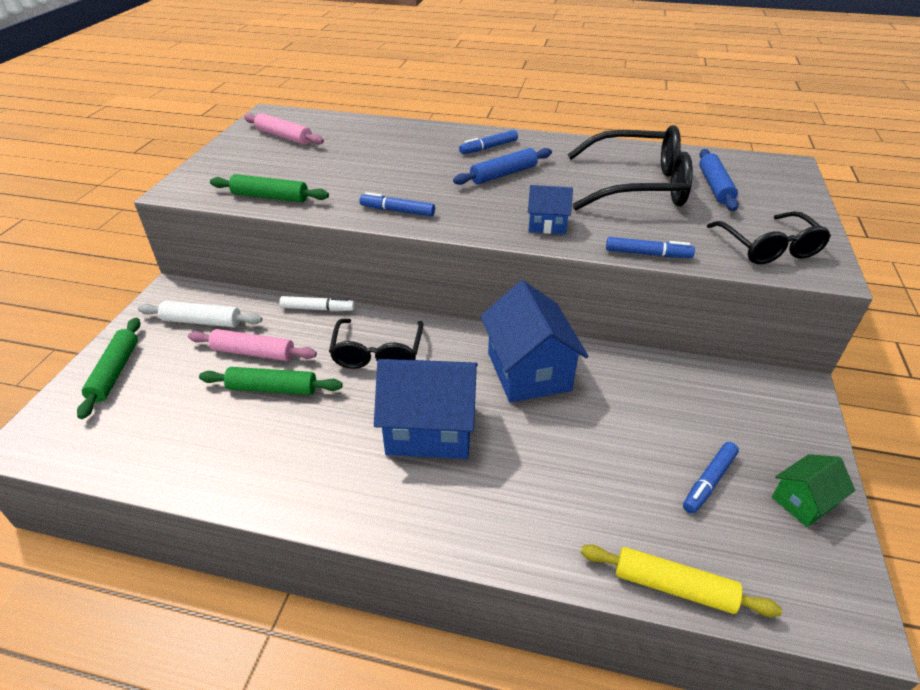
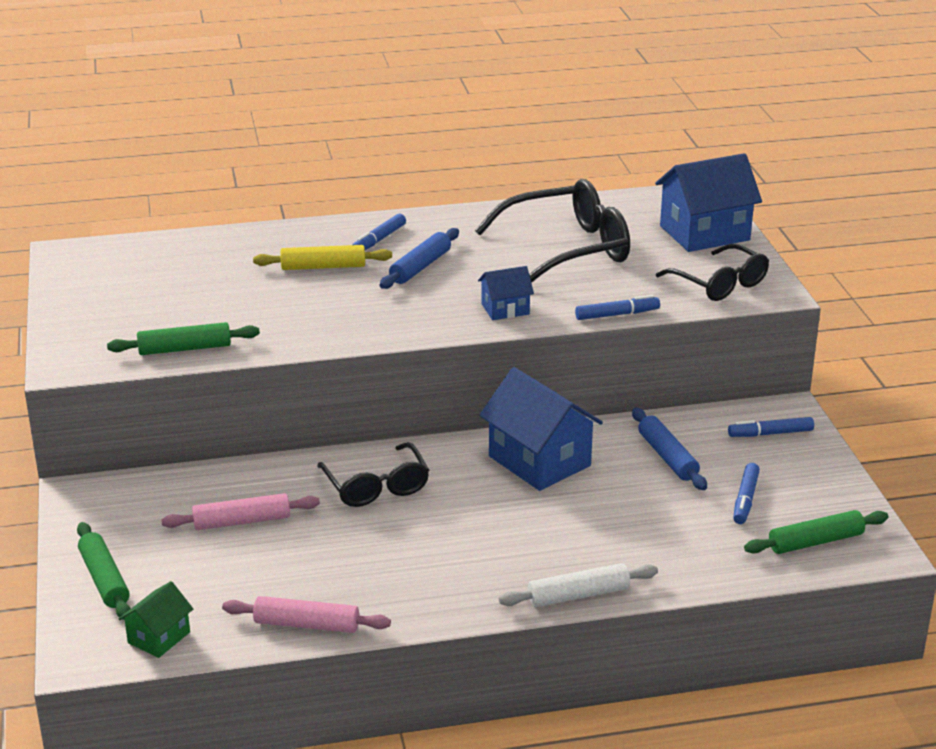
camera: 25 degrees left, 10 degrees down
white rolling pin [138,301,262,327] -> white rolling pin moved to [499,563,658,607]
green rolling pin [199,367,343,395] -> green rolling pin moved to [744,510,888,554]
pink rolling pin [244,113,324,145] -> pink rolling pin moved to [222,596,391,633]
white marker [279,296,355,311] -> none
blue marker [360,192,435,216] -> blue marker moved to [728,417,814,437]
blue house [374,359,478,459] -> blue house moved to [655,153,762,252]
yellow rolling pin [581,544,782,617] -> yellow rolling pin moved to [253,245,392,270]
blue rolling pin [699,149,739,211] -> blue rolling pin moved to [632,408,707,490]
green house [772,454,855,527] -> green house moved to [119,581,193,658]

